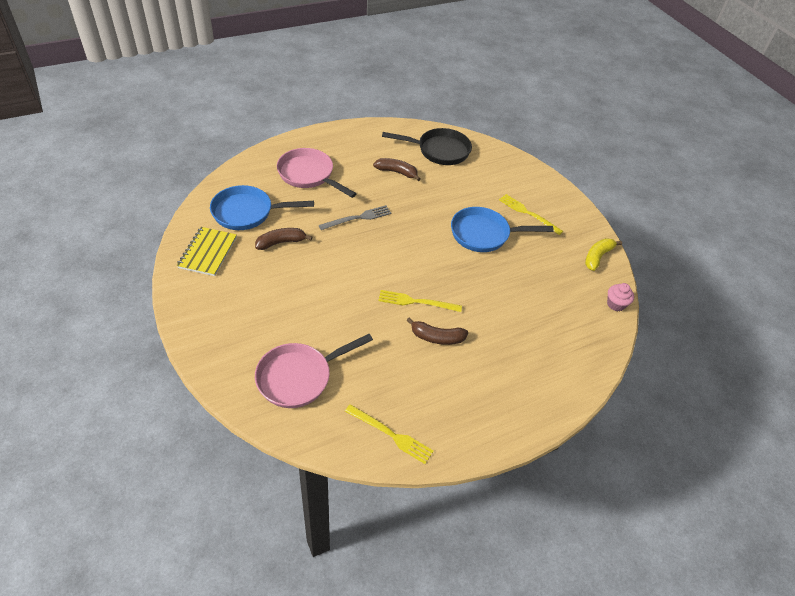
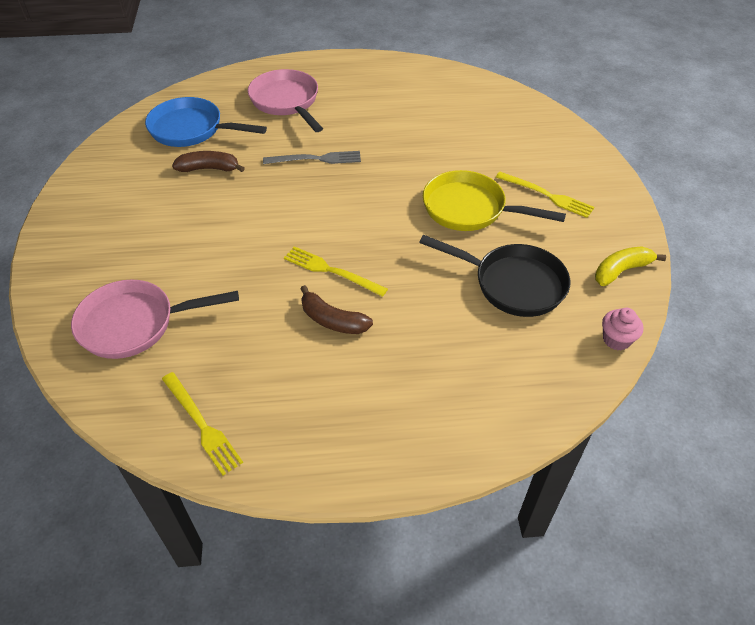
camera: 25 degrees right, 0 degrees up
yellow notebook [177,227,237,276] -> none
brown banana [373,158,421,181] -> none
black pan [382,128,472,165] -> black pan moved to [419,235,570,317]
blue pan [451,207,554,252] -> yellow pan [423,170,566,231]
yellow fork [499,194,563,235] -> yellow fork turned 150 degrees clockwise [496,172,594,218]

